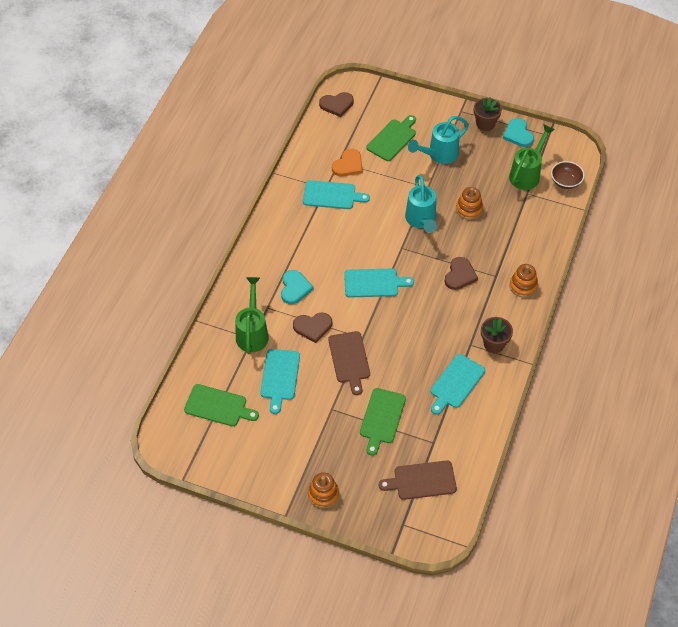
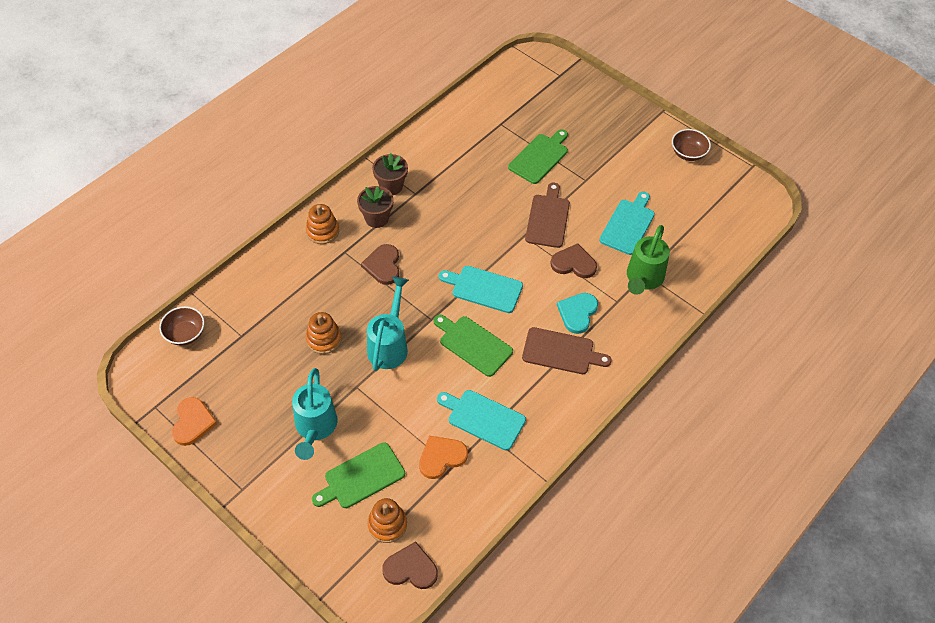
camera: 160 degrees left, 0 degrees up
green cutting board [184,384,259,426] -> green cutting board moved to [433,315,513,377]
orange stacking toy [308,472,339,508] -> orange stacking toy moved to [367,498,407,543]
brown cutting board [379,460,457,500] -> brown cutting board moved to [522,327,612,374]
turquoise watering can [408,116,469,164] -> turquoise watering can turned 105 degrees clockwise [292,368,338,460]
turquoise cutting board [430,354,485,415] -> none
brown heart [445,257,478,290] -> brown heart turned 45 degrees counterclockwise [361,244,399,285]
brown flower pot [474,97,502,131] -> brown flower pot moved to [357,186,393,228]
turquoise heart [503,118,534,147] -> orange heart [172,397,217,446]
green watering can [509,124,555,190] -> none
none -> brown bowl [672,129,711,161]

